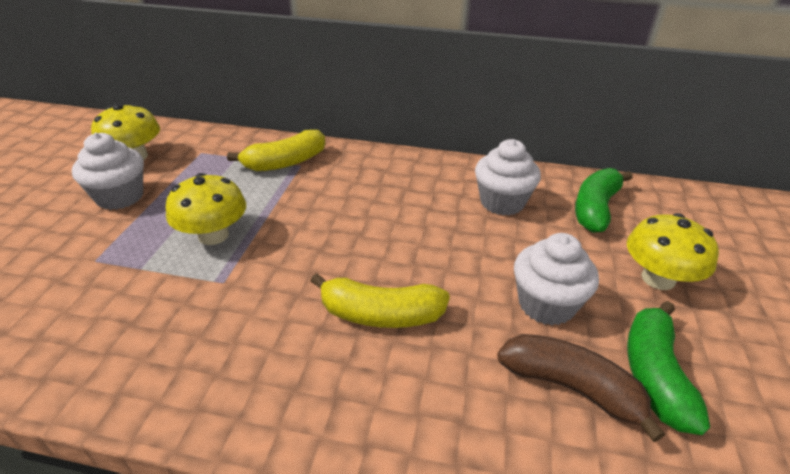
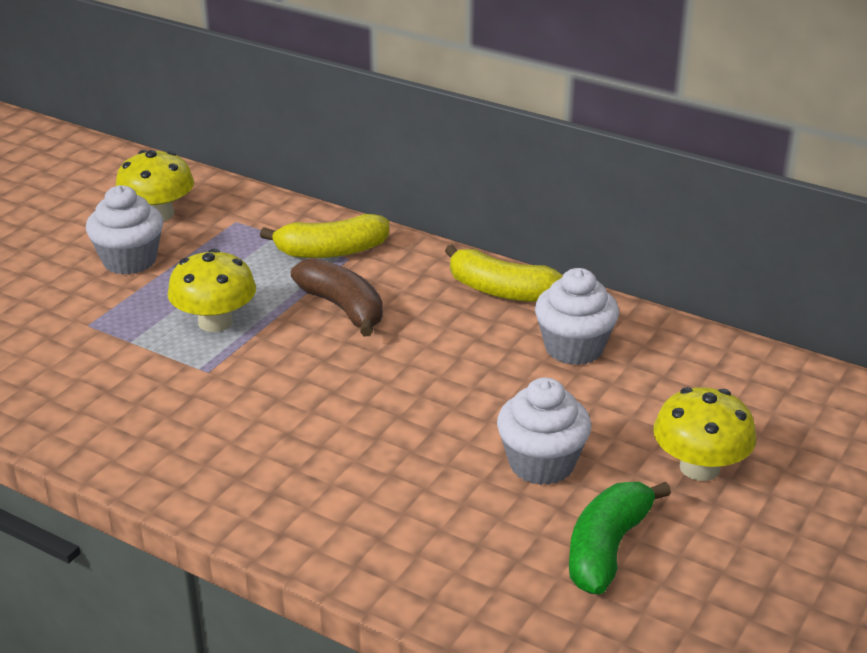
camera: 20 degrees right, 5 degrees down
yellow banana [311,273,450,328] -> yellow banana moved to [445,244,563,302]
brown banana [497,334,665,442] -> brown banana moved to [291,258,383,336]
green banana [575,168,633,233] -> none

